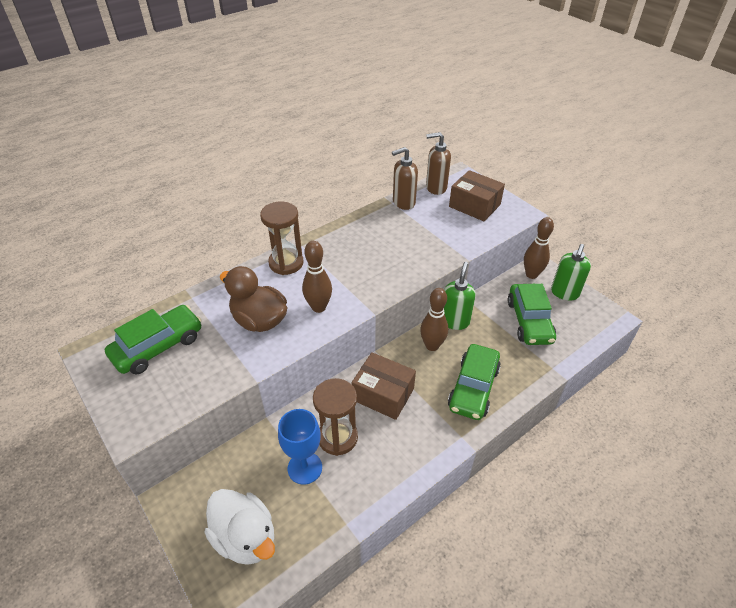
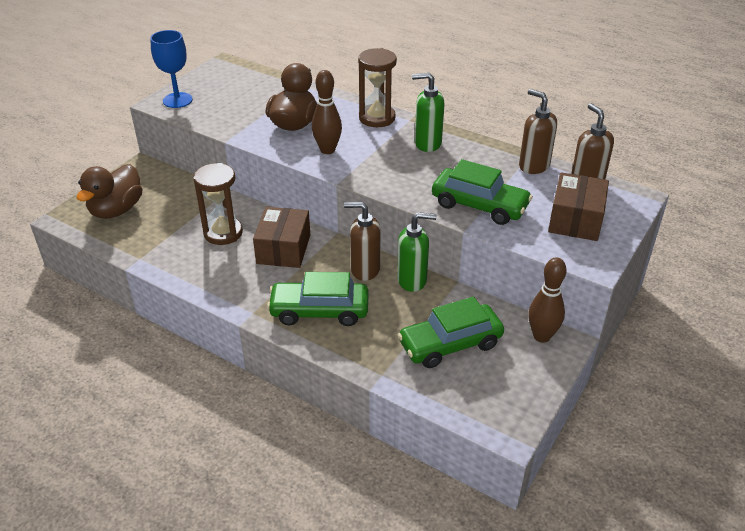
camera: 70 degrees right, 5 degrees down
green car [105,305,202,374] -> green car moved to [432,159,533,225]
white duck [204,489,275,565] -> brown duck [77,164,142,219]
blue goblet [278,409,322,485] -> blue goblet moved to [150,30,193,108]
brown bowling pin [420,288,448,351] -> brown soap dispenser [344,202,381,281]
green soap dispenser [551,244,591,301] -> green soap dispenser moved to [412,73,445,152]

